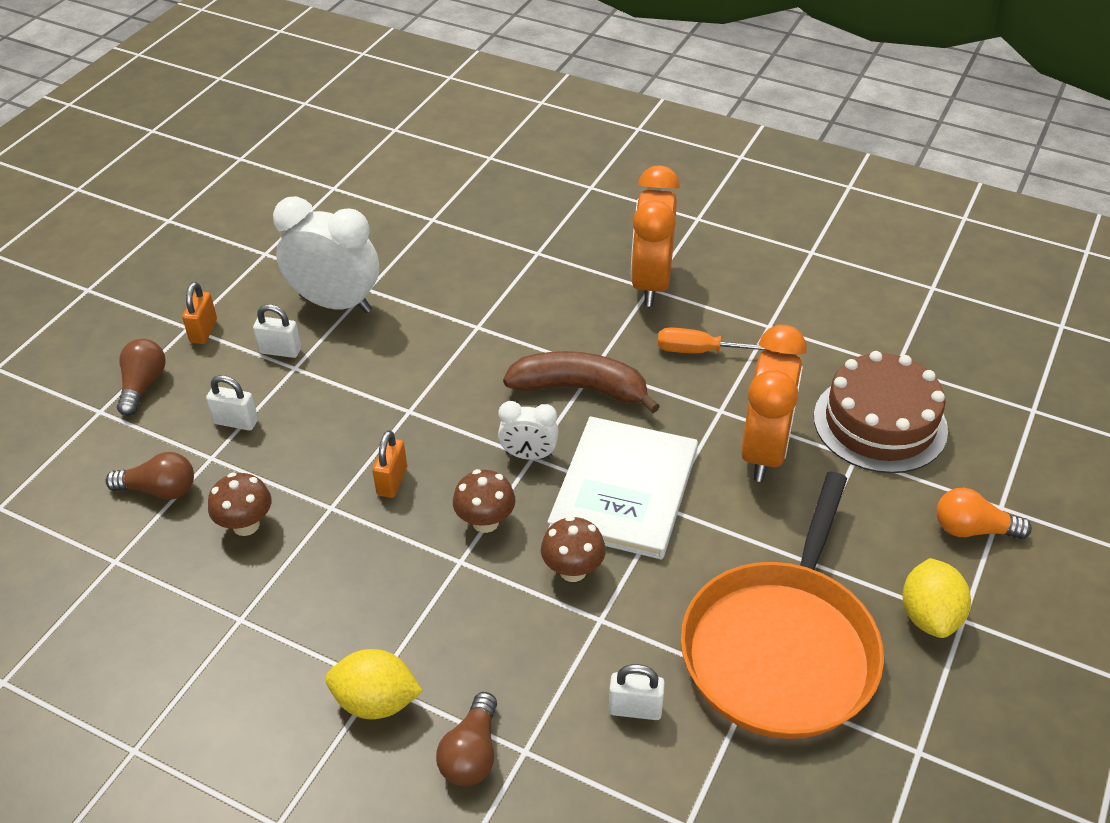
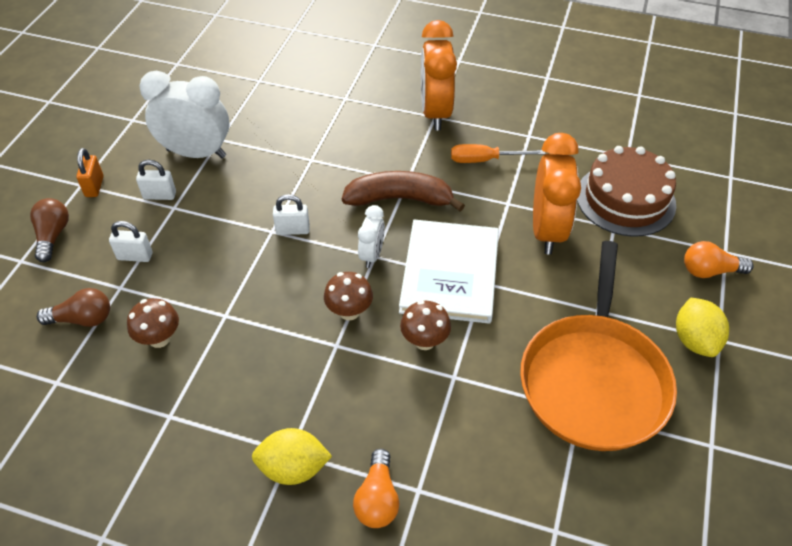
camera: 10 degrees left, 5 degrees up
orange padlock [372,430,407,498] -> none
brown light bulb [436,692,497,786] -> orange light bulb [353,449,399,528]
white clock [498,401,559,460] -> white clock turned 75 degrees counterclockwise [358,205,385,268]
white padlock [609,664,665,720] -> white padlock moved to [273,194,310,235]

